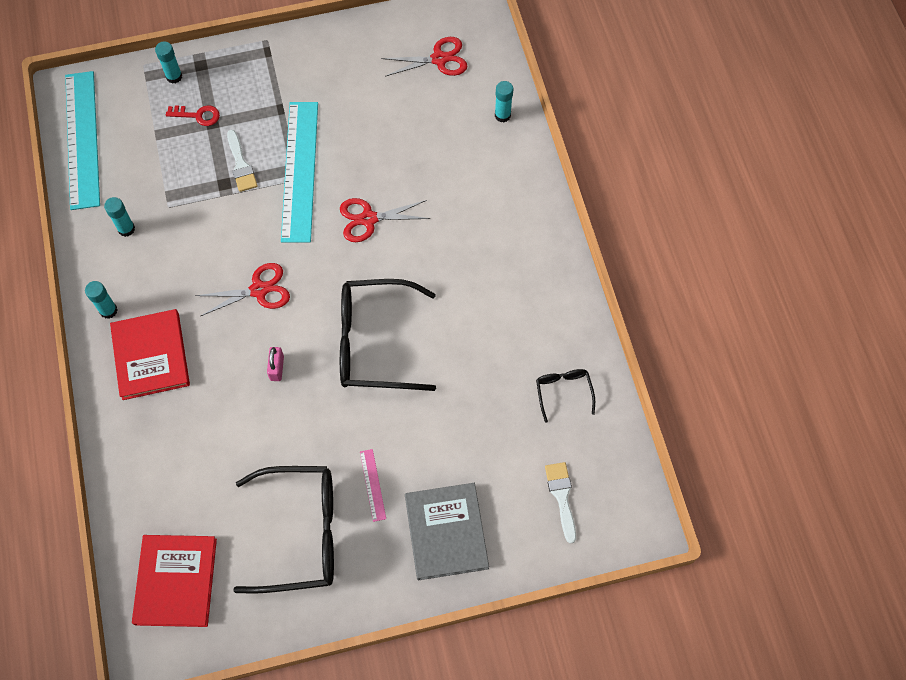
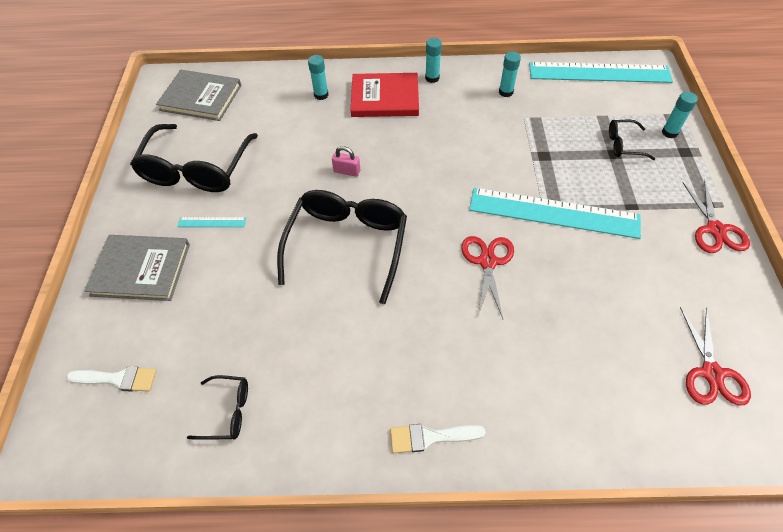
camera: 105 degrees right, 10 degrees down
red book [132,535,217,627] -> grey book [156,70,241,121]
red key [166,105,220,126] -> black glasses [609,120,655,160]
red scissors [195,263,290,316] -> red scissors moved to [682,180,750,253]
white brush [227,130,258,192] -> white brush moved to [390,424,486,453]
pink ruler [360,449,386,522] -> turquoise ruler [177,217,246,227]
turquoise glue stick [495,81,513,122] -> turquoise glue stick moved to [308,55,329,100]

